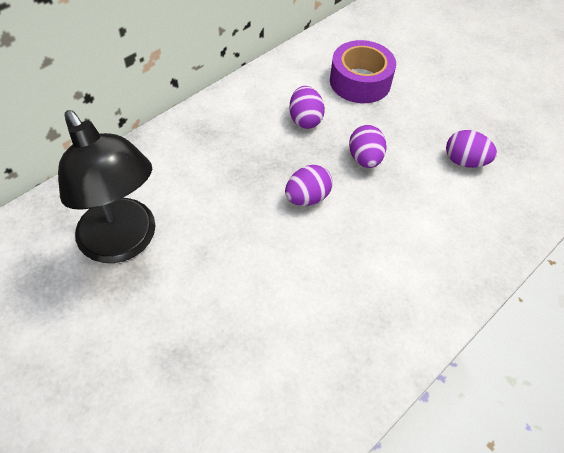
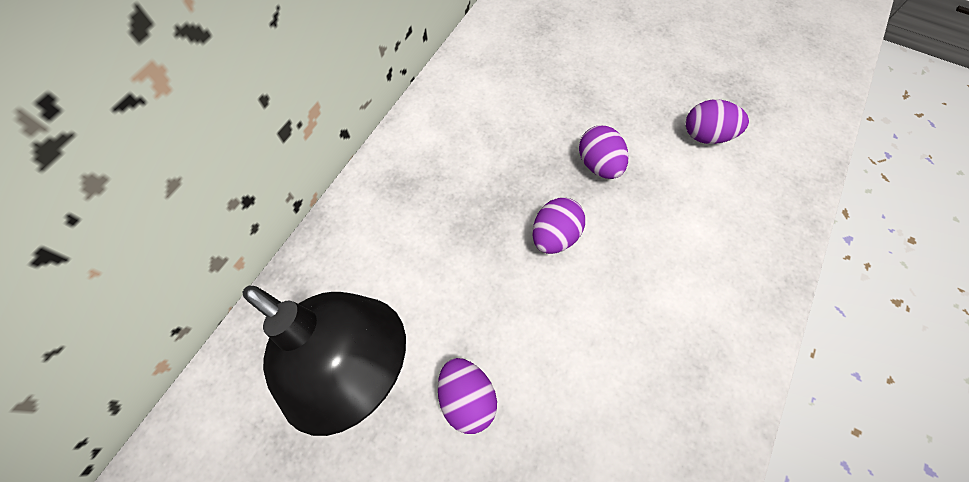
camera: 15 degrees left, 10 degrees up
purple egg [289,86,325,129] -> purple egg moved to [438,358,497,434]
purple tape [330,40,396,103] -> none

